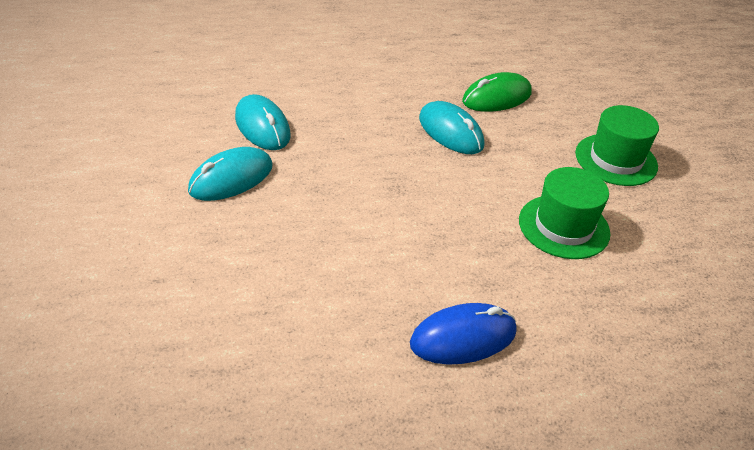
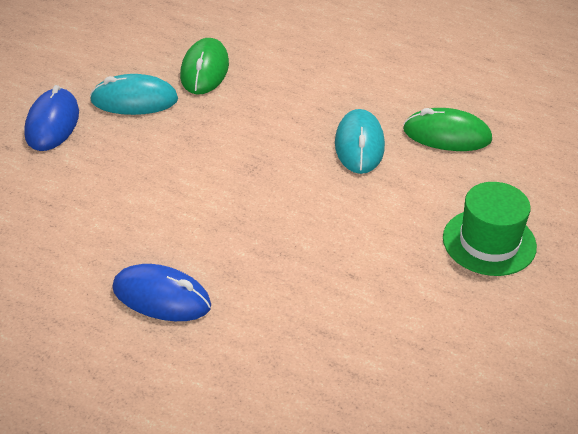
camera: 40 degrees right, 0 degrees up
turquoise mouse [235,94,291,150] -> green mouse [180,38,229,94]
green hat [519,167,610,259] -> none
none -> blue mouse [24,85,79,151]

